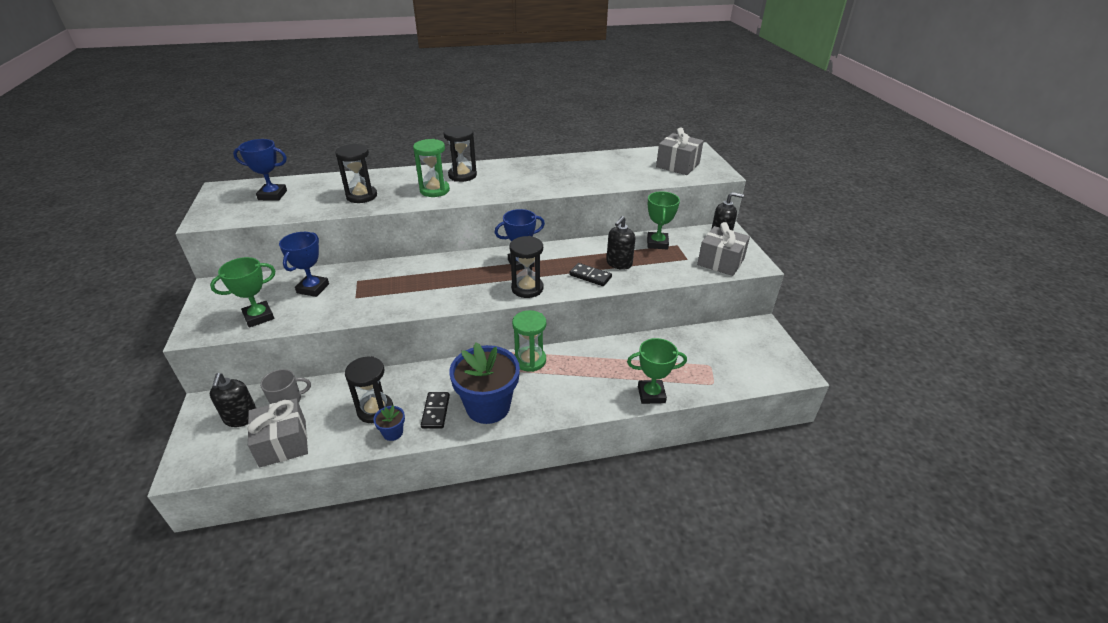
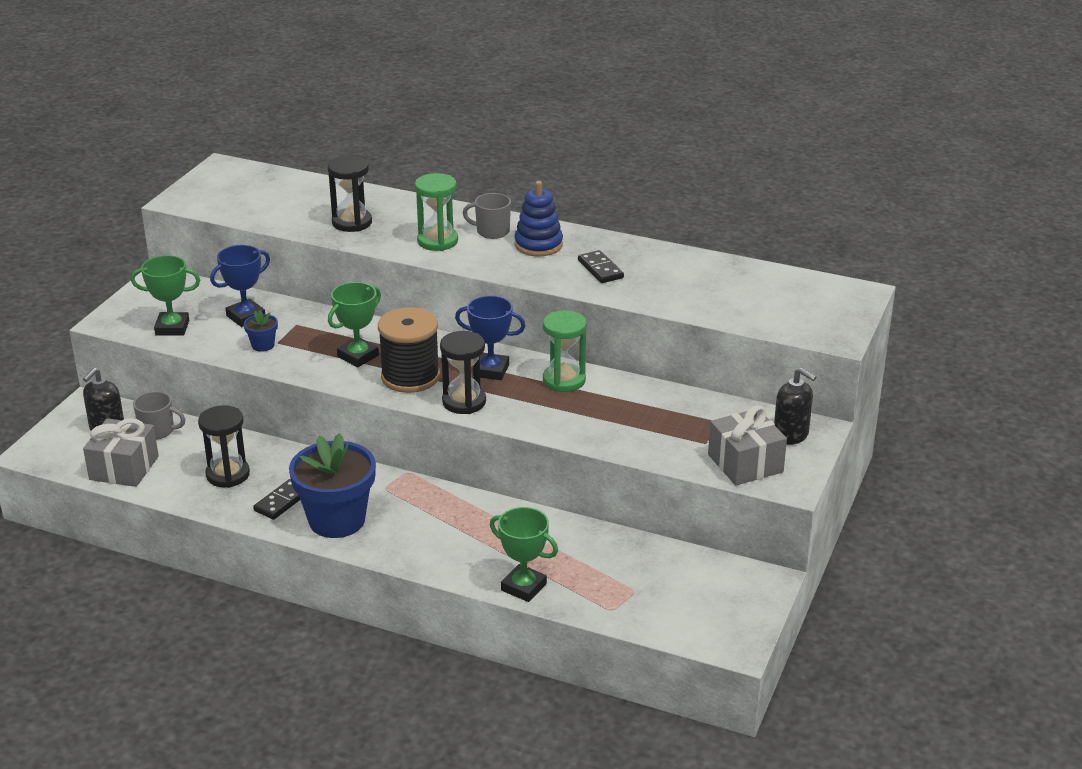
camera: 35 degrees right, 5 degrees down
blue trophy [233,139,287,201] -> none
blue flower pot [373,405,405,441] -> blue flower pot moved to [244,310,278,352]
black hourglass [443,126,477,182] -> grey mug [463,193,511,239]
green hourglass [512,310,546,372] -> green hourglass moved to [543,310,587,392]
black domino [569,263,612,286] -> black domino moved to [578,250,624,283]
black soap dispenser [606,216,636,270] -> none
green trophy [647,191,680,250] -> green trophy moved to [328,282,381,367]
grey gift [656,128,704,175] -> none
none -> black spool [378,307,440,393]
none -> blue stacking toy [514,181,563,256]

